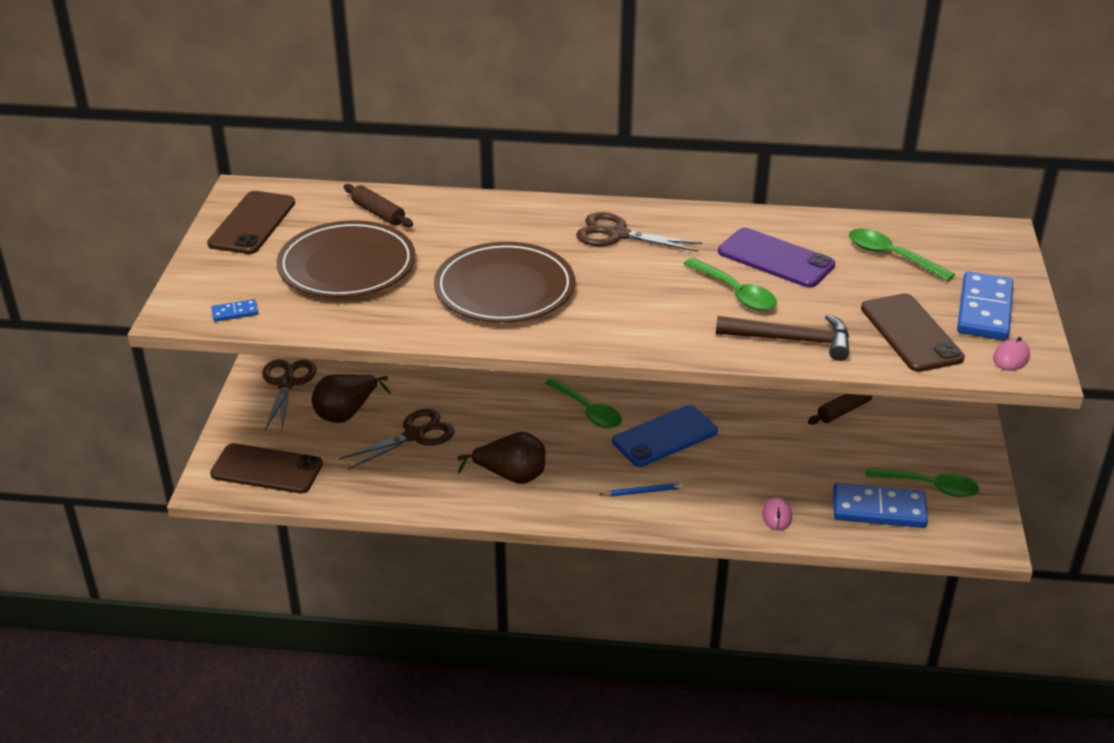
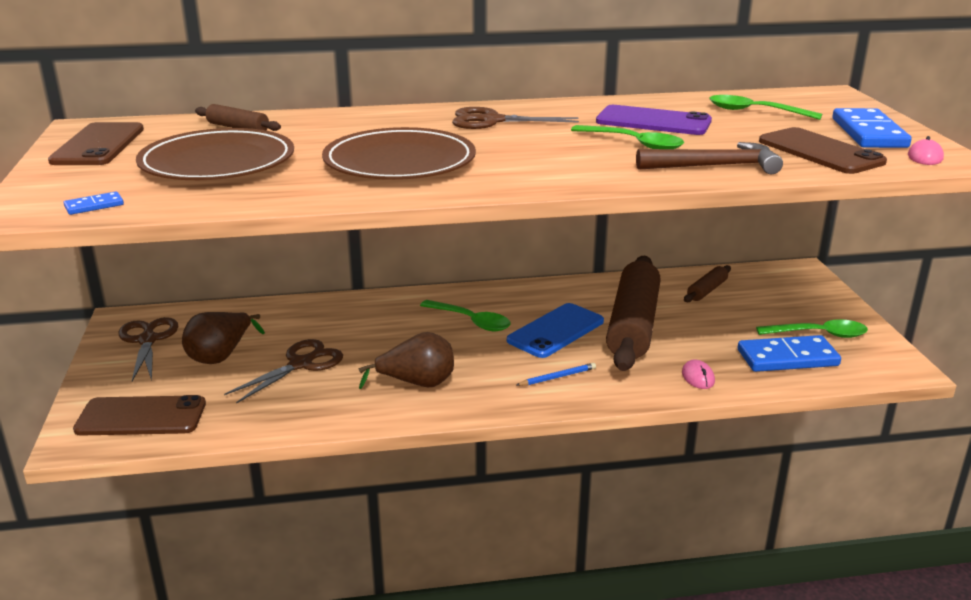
camera: 15 degrees left, 10 degrees down
none -> brown rolling pin [606,256,661,371]

